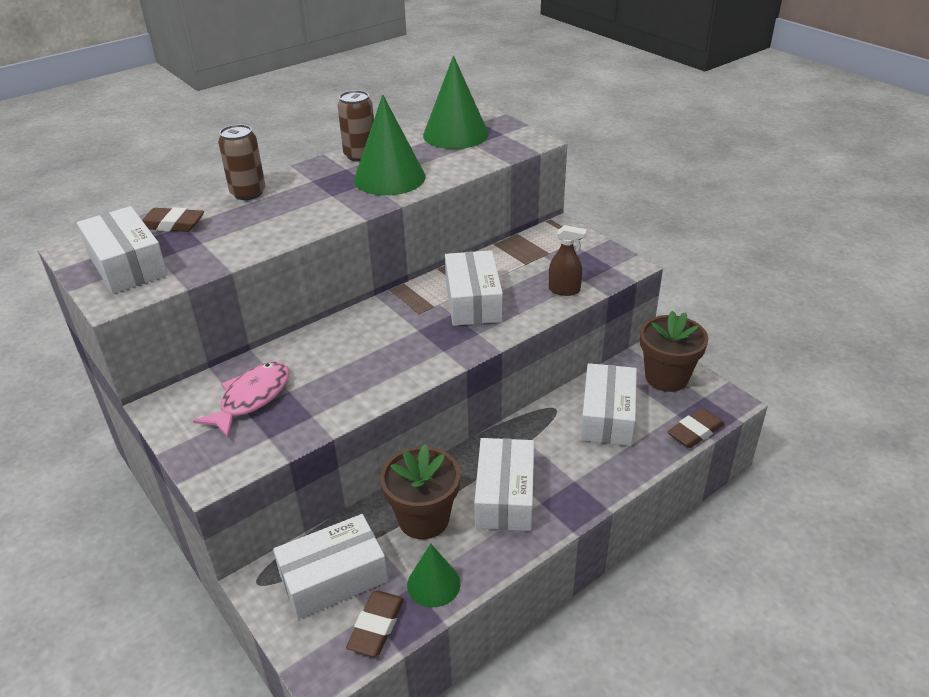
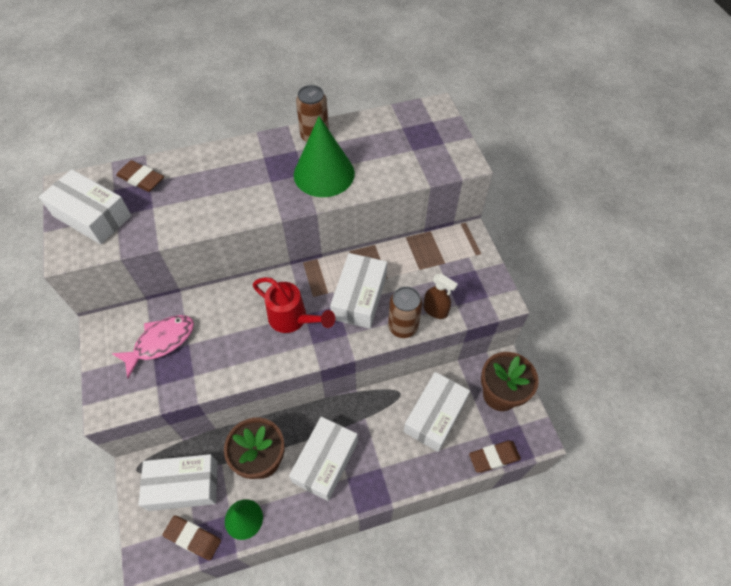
camera: 20 degrees right, 20 degrees up
white box [77,206,168,294] -> white box turned 45 degrees counterclockwise [39,169,132,244]
brown can [218,124,266,200] -> brown can moved to [388,286,423,338]
brown eraser [346,591,404,657] -> brown eraser turned 75 degrees clockwise [163,515,221,560]
green cone [423,56,489,149] -> none
none -> red watering can [252,277,335,333]

